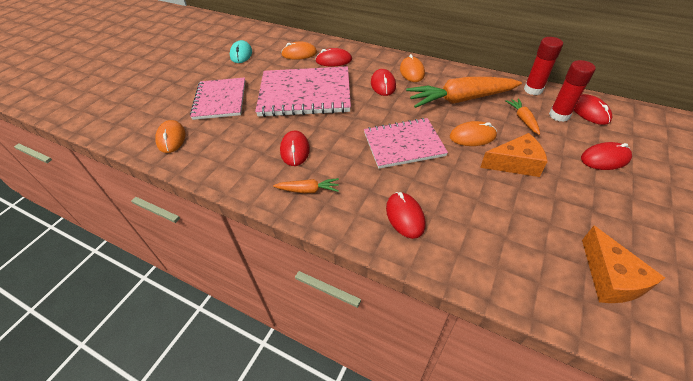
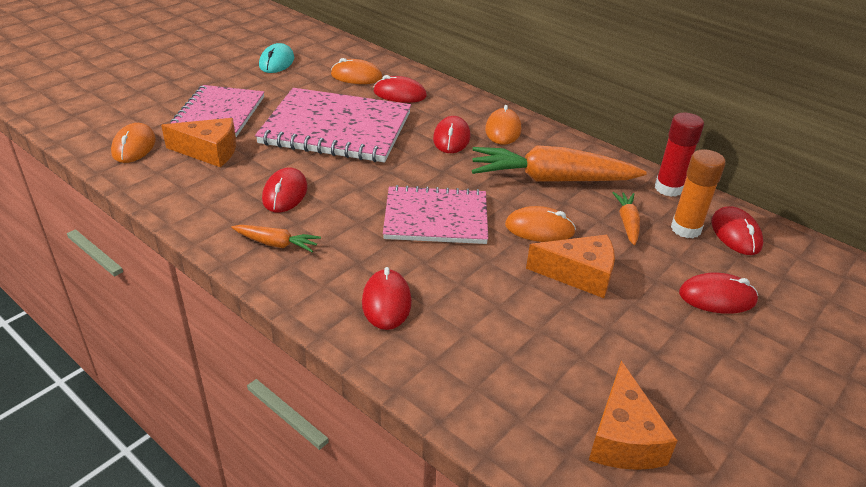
camera: 10 degrees right, 10 degrees down
red glue stick [549,60,596,122] -> orange glue stick [671,149,726,238]
none -> orange cheese [161,118,236,167]

